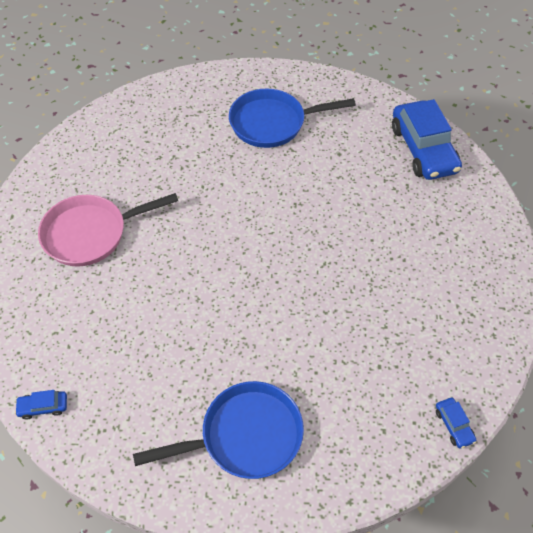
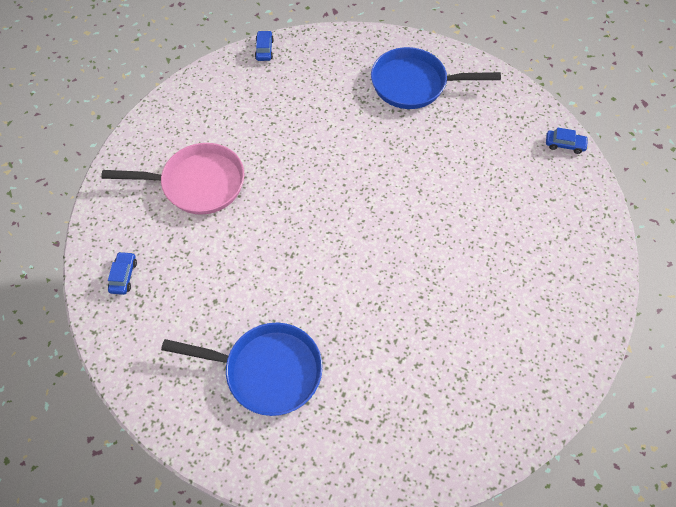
camera: 160 degrees left, 5 degrees up
pink pan [38,193,178,266] -> pink pan moved to [101,143,244,215]
blue car [392,99,462,180] -> blue car [108,252,137,295], size x0.42

